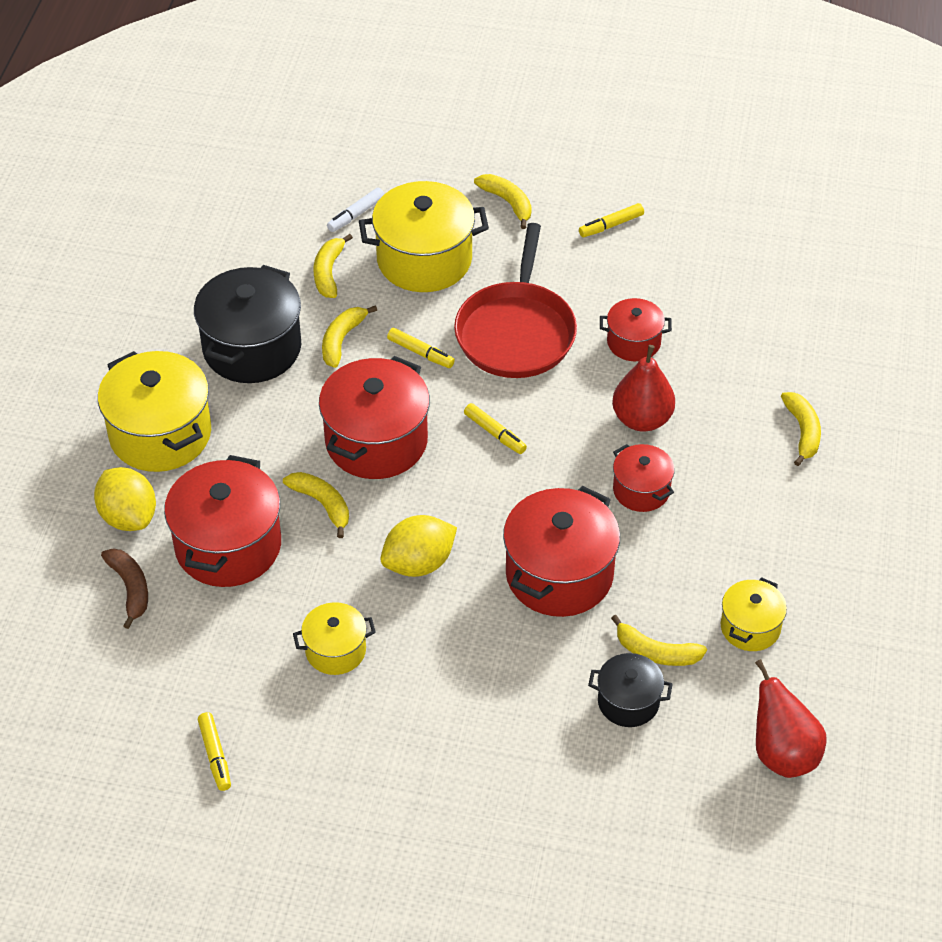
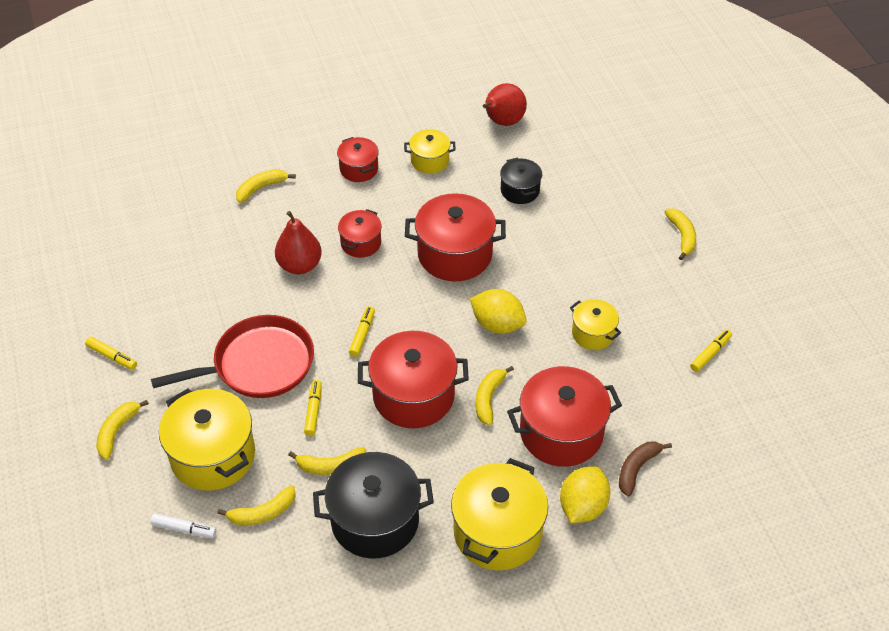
camera: 120 degrees left, 0 degrees up
red pot [600,298,672,361] -> red pot moved to [337,137,379,182]
yellow banana [611,615,707,666] -> yellow banana moved to [665,208,696,260]

